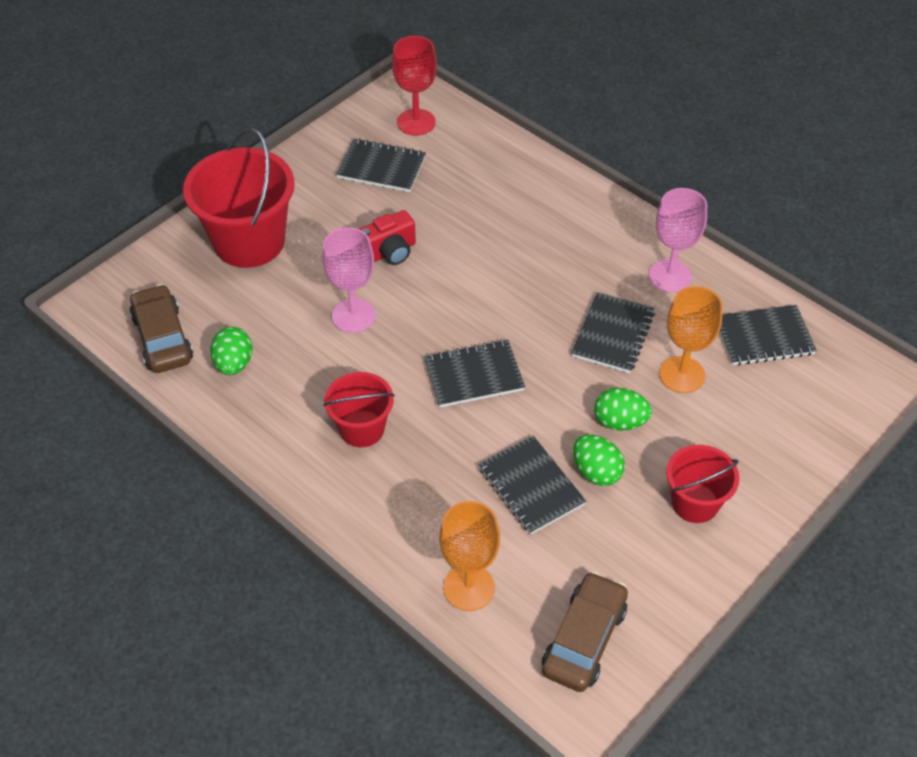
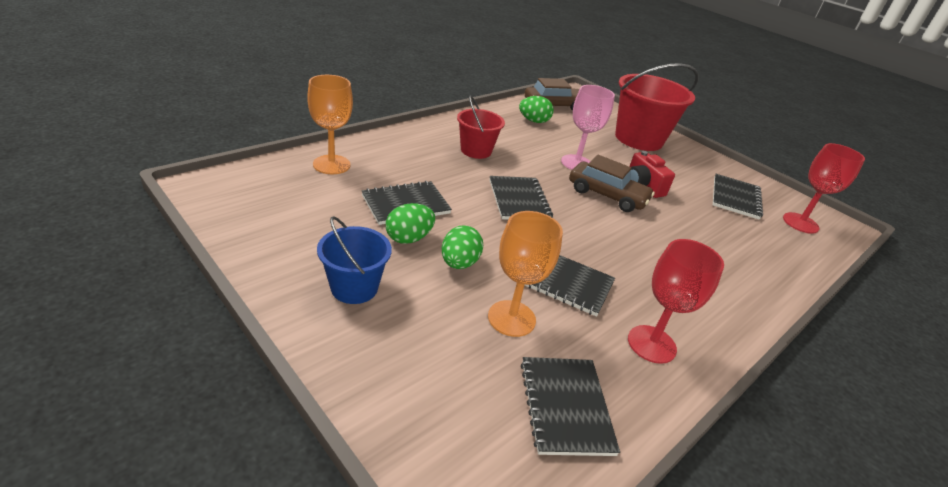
camera: 90 degrees right, 15 degrees down
brown car [542,571,628,692] -> brown car moved to [569,155,655,212]
pink goblet [649,188,707,292] -> red goblet [628,239,724,364]
red bucket [666,445,739,523] -> blue bucket [317,216,392,304]

